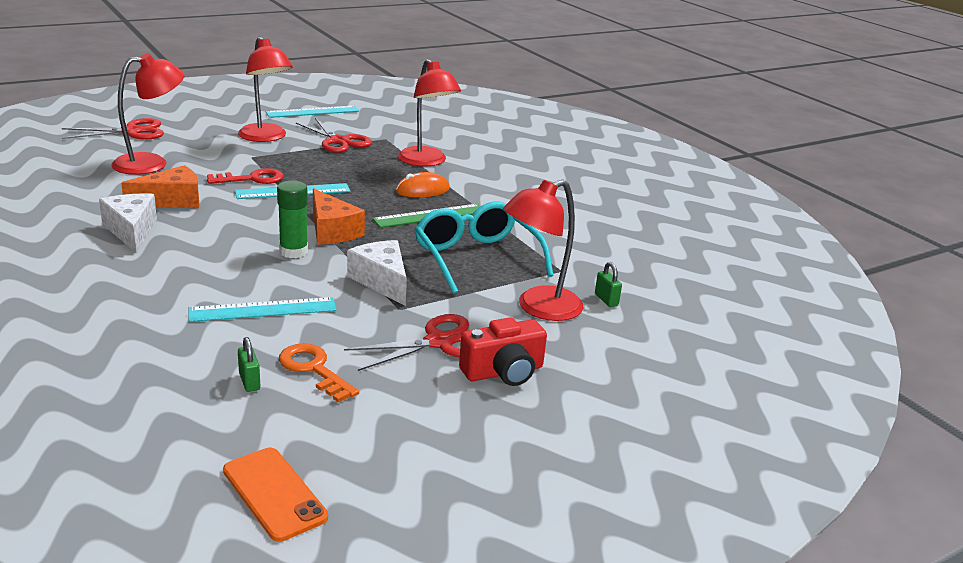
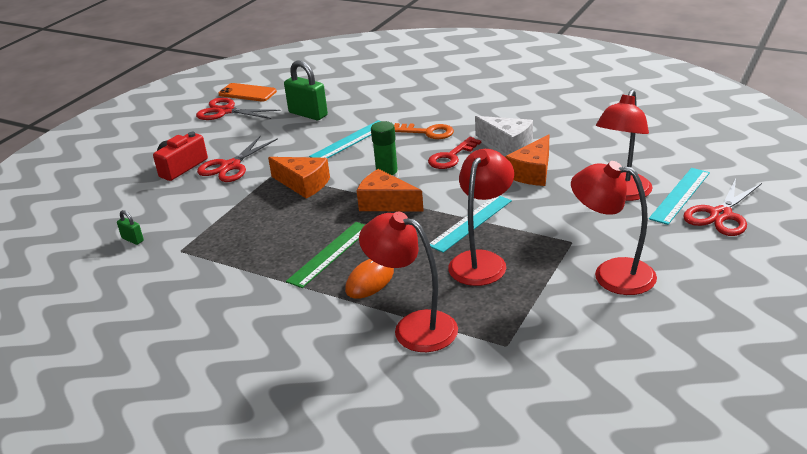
camera: 155 degrees right, 5 degrees up
red key [207,168,284,184] -> red key moved to [428,137,481,169]
green padlock [238,337,261,392] -> green padlock [284,60,328,120], size x2.05
turquoise ruler [266,106,359,118] -> turquoise ruler moved to [649,168,710,225]
orange key [279,343,359,402] -> orange key moved to [394,123,454,139]
red scissors [296,118,372,153] -> red scissors moved to [196,98,281,120]
white cheese [347,240,407,306] -> orange cheese [268,157,330,199]
turquoise glasses [415,202,554,294] -> none
red lamp [503,179,584,321] -> red lamp moved to [448,149,514,286]

